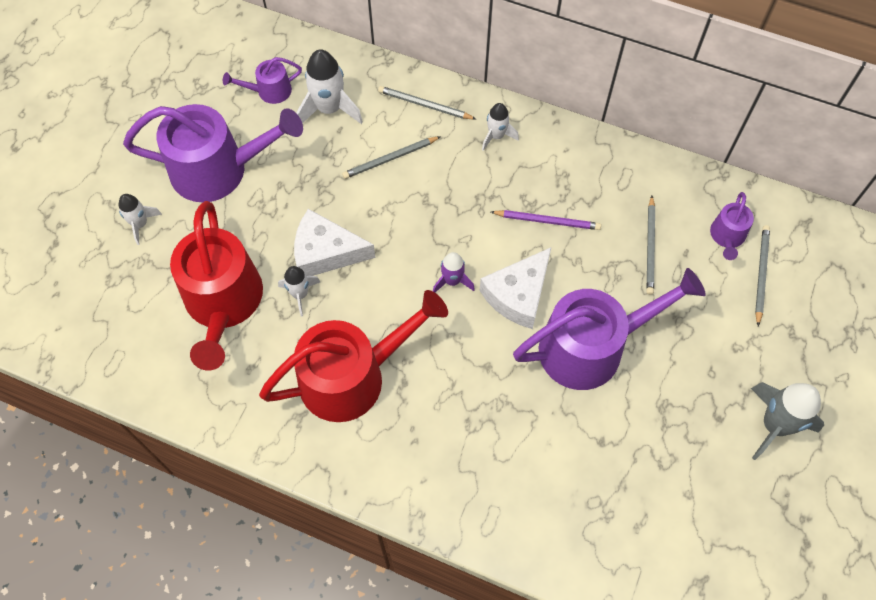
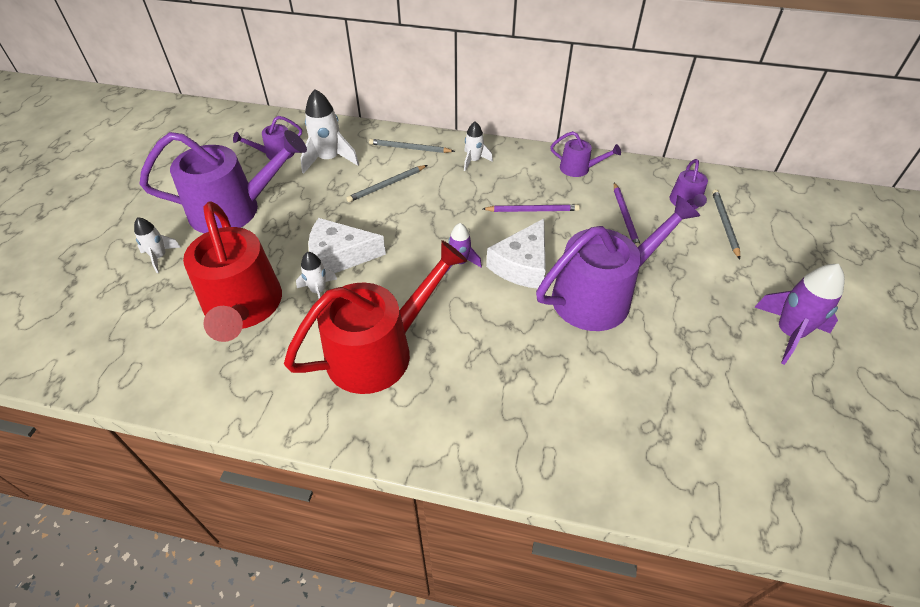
camera: 10 degrees left, 15 degrees down
grey pencil [646,196,655,295] -> purple pencil [614,182,641,248]
grey rocket [751,382,824,460] -> purple rocket [754,264,845,365]
none -> purple watering can [550,131,621,177]

